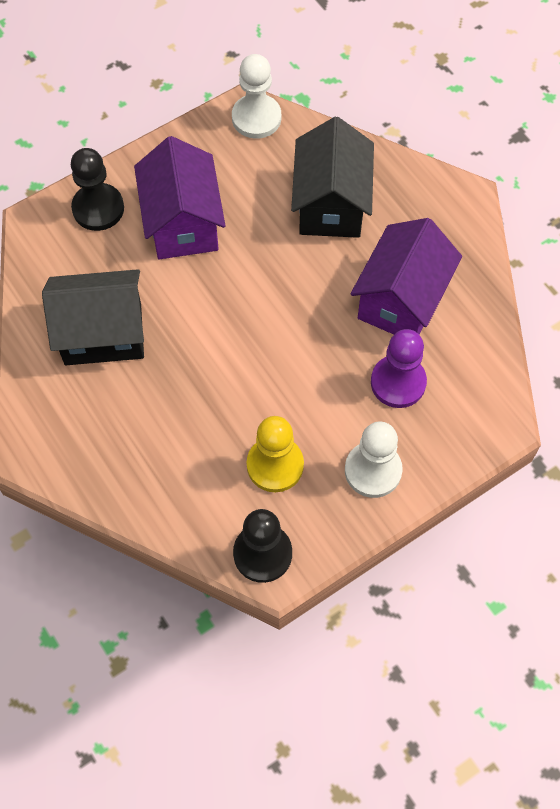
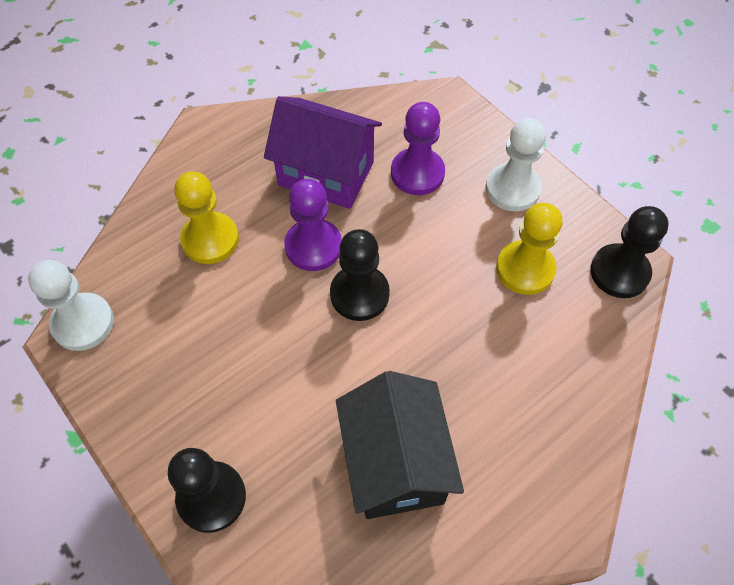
camera: 95 degrees left, 5 degrees down
purple house [134,136,225,259] -> none
black house [291,117,374,238] -> yellow pawn [174,171,239,264]
none -> purple pawn [284,179,342,271]
none -> black pawn [330,229,390,321]

